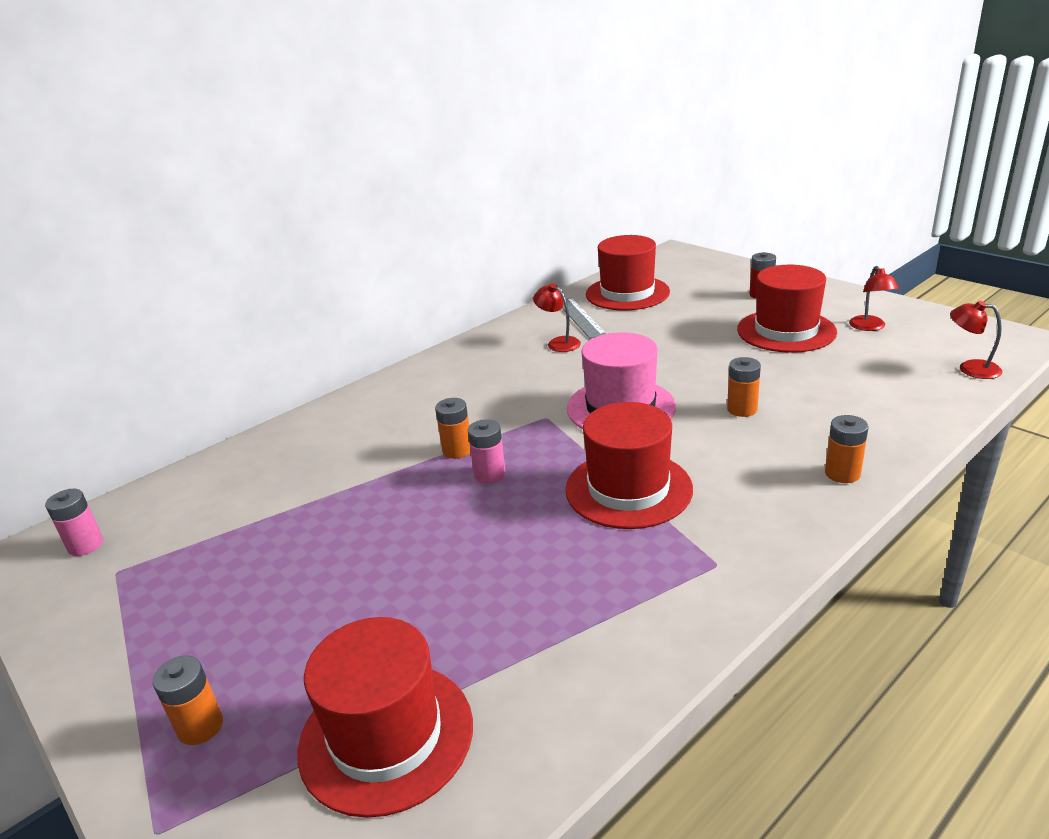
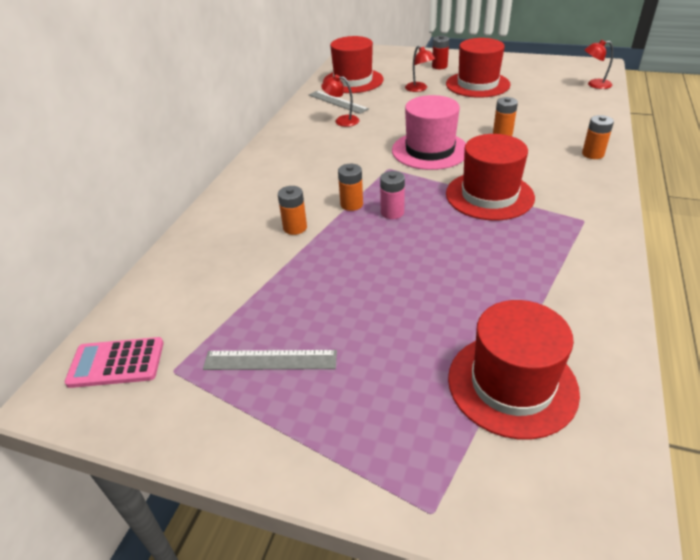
camera: 30 degrees left, 10 degrees up
pink battery [45,489,103,556] -> pink calculator [65,337,164,388]
orange battery [153,655,223,745] -> orange battery moved to [278,186,307,235]
red lamp [849,266,899,331] -> red lamp moved to [405,46,435,92]
none -> grey ruler [203,350,337,370]

